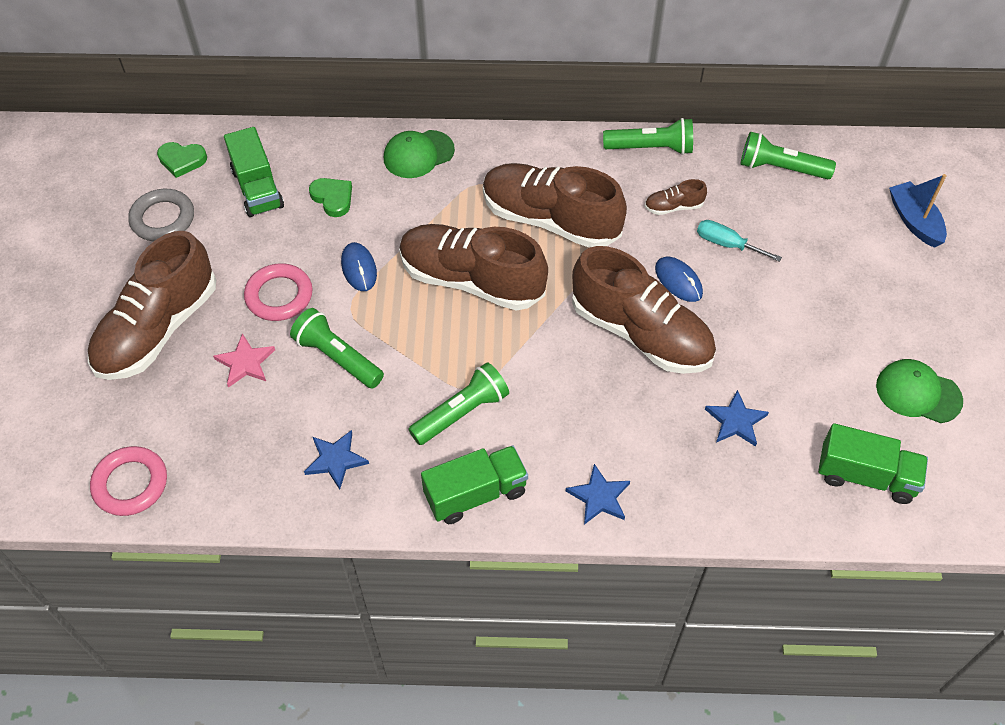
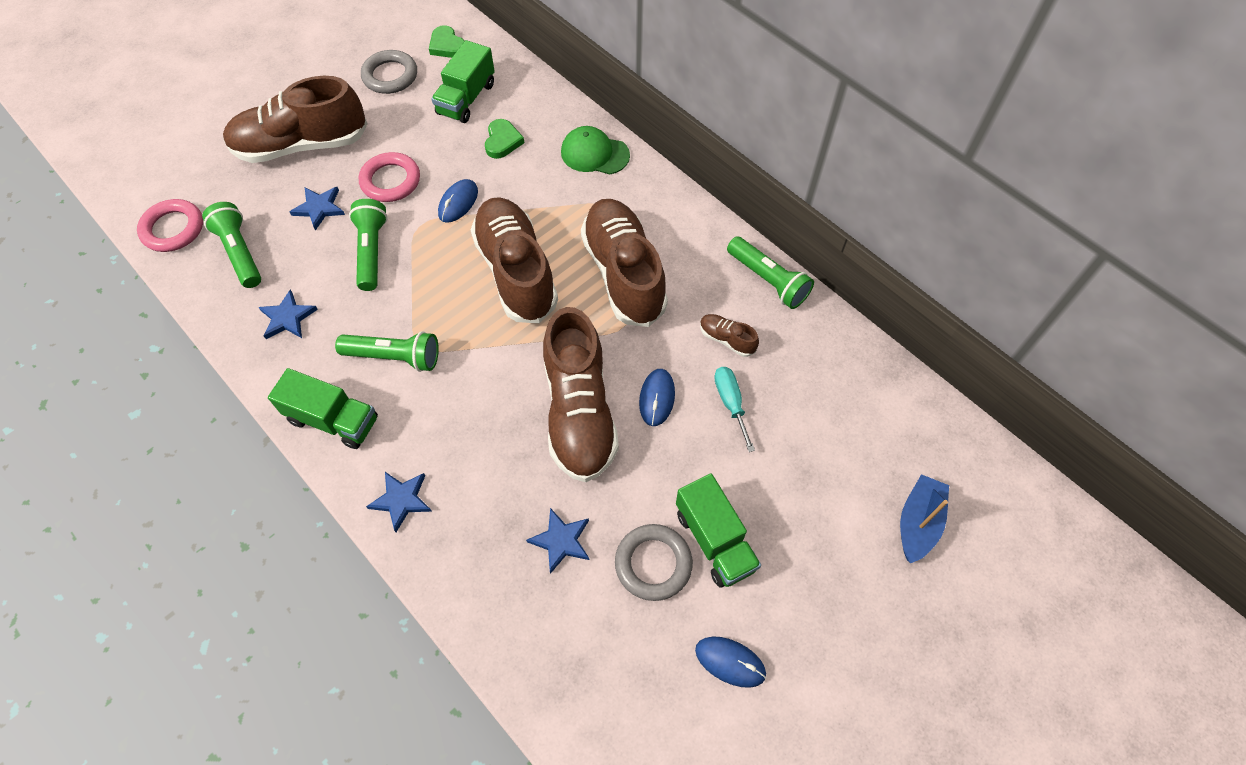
camera: 45 degrees right, 5 degrees up
pink star [213,333,275,388] -> blue star [290,187,345,231]
green flashlight [741,132,836,179] -> green flashlight moved to [202,202,261,288]
green truck [818,423,928,504] -> green truck moved to [676,474,761,588]
green cap [876,359,963,423] -> blue mouse [695,637,766,688]
none -> grey ring [615,524,693,601]

